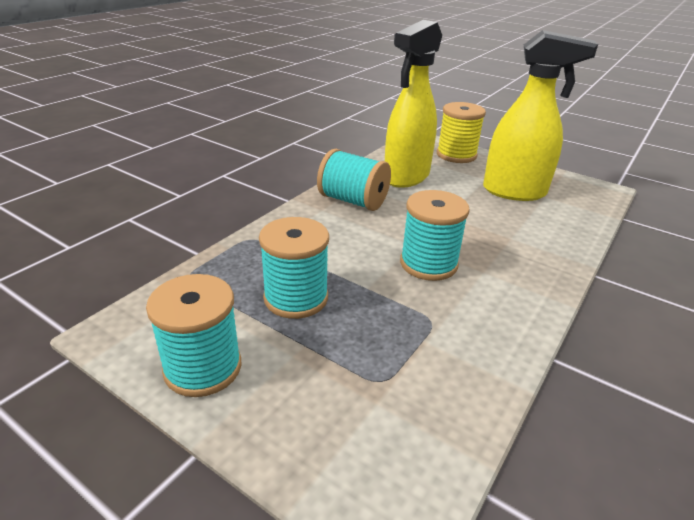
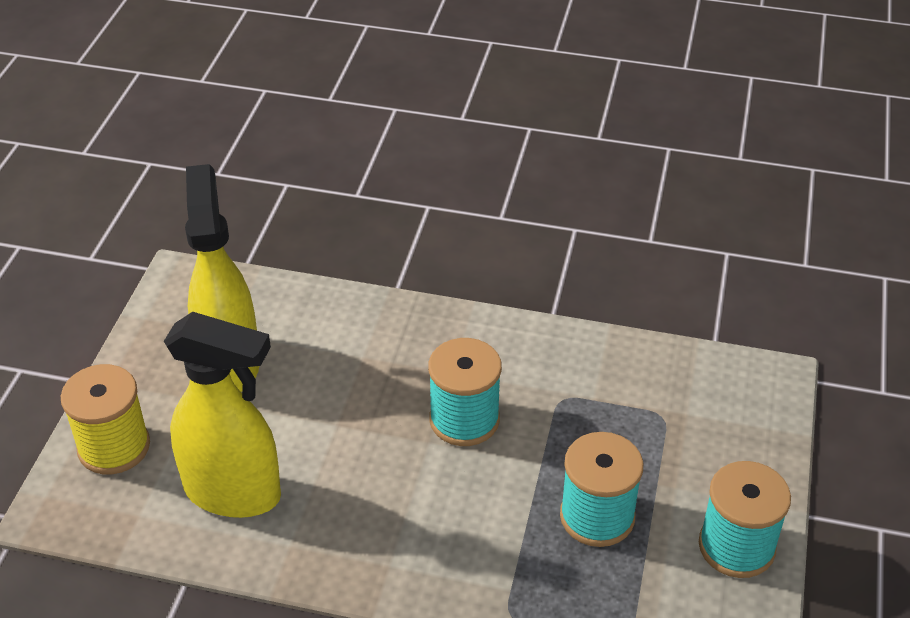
camera: 110 degrees left, 10 degrees up
turquoise spool [317,149,391,211] -> none

